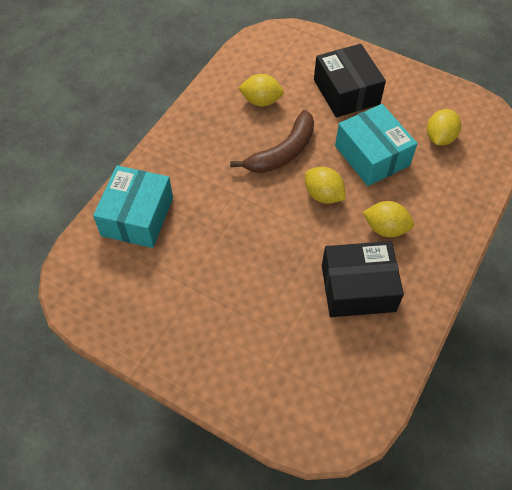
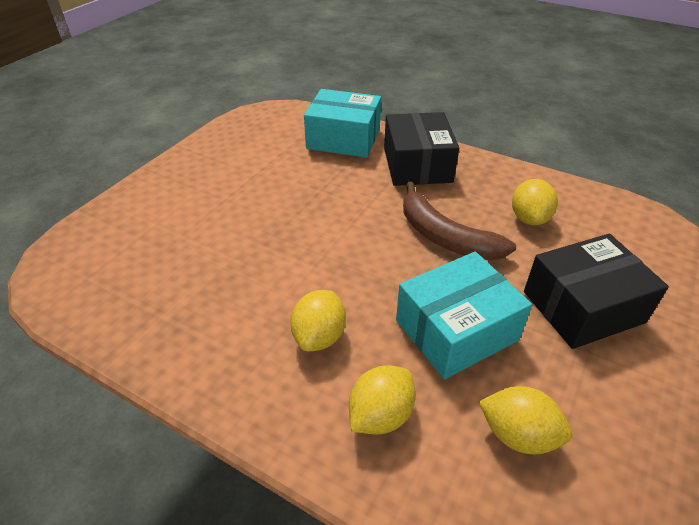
camera: 90 degrees right, 15 degrees down
yellow lemon [305,167,346,204] -> yellow lemon moved to [349,365,416,435]
black box [322,241,404,317] -> black box moved to [384,112,459,186]

